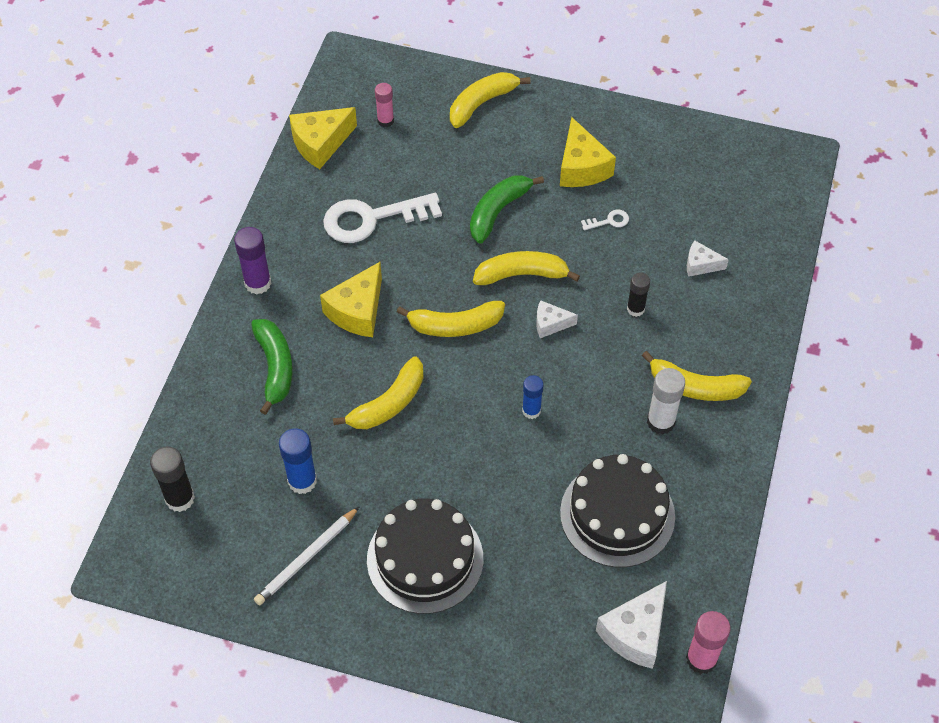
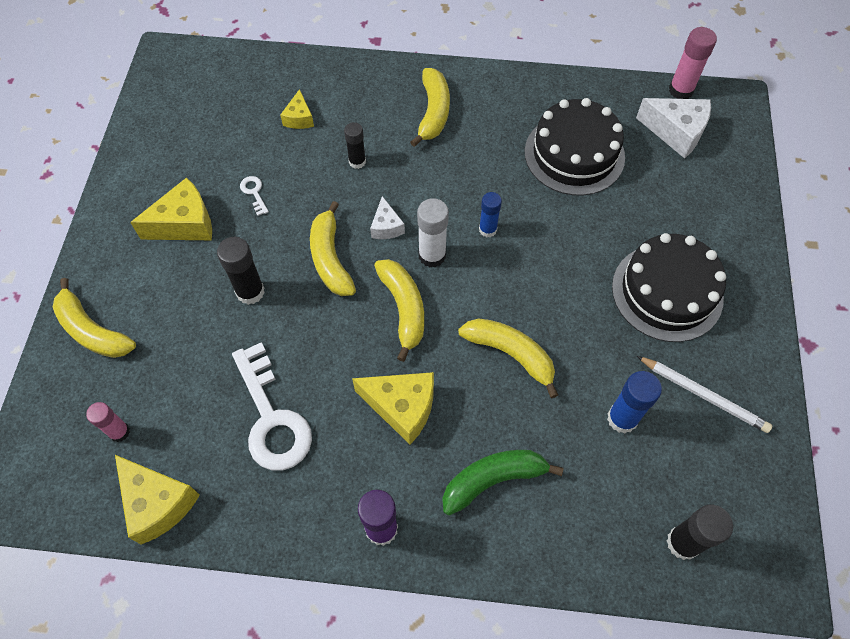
camera: 100 degrees left, 5 degrees up
green banana [470,175,544,243] -> black glue stick [217,237,265,305]
white glue stick [647,368,685,435] -> white glue stick moved to [417,198,449,267]
white cheese [687,240,729,277] -> yellow cheese [280,89,314,129]

